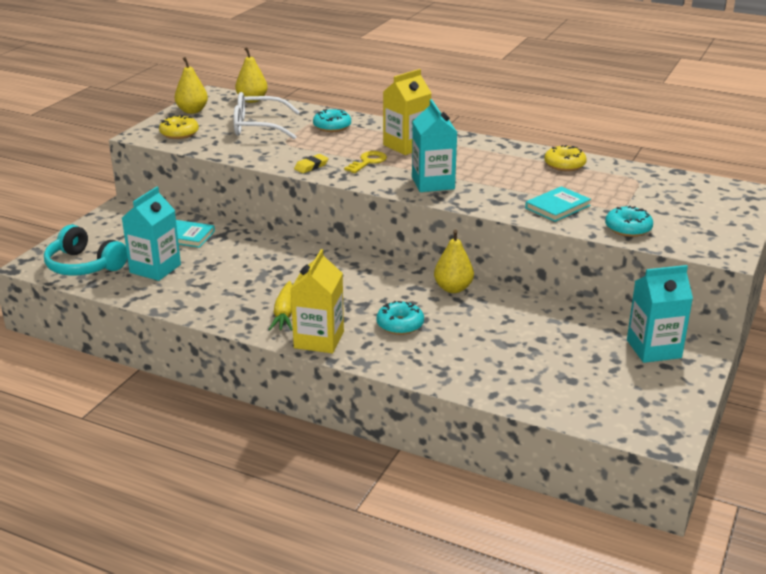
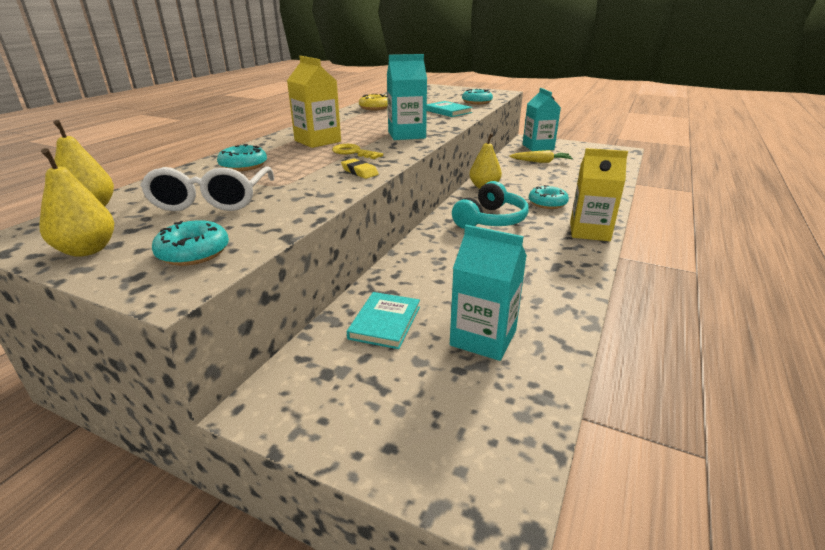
camera: 90 degrees left, 0 degrees up
turquoise headphones [44,225,127,276] -> turquoise headphones moved to [452,181,529,229]
yellow donut [159,115,199,139] -> turquoise donut [152,220,229,266]
yellow carrot [269,281,293,330] -> yellow carrot moved to [509,150,573,163]

